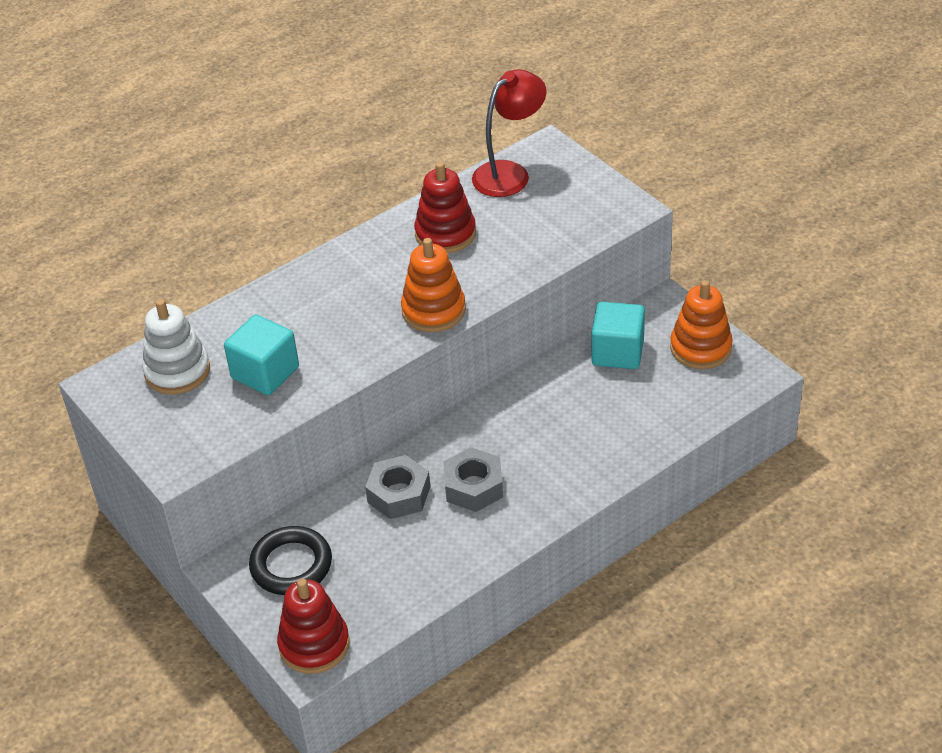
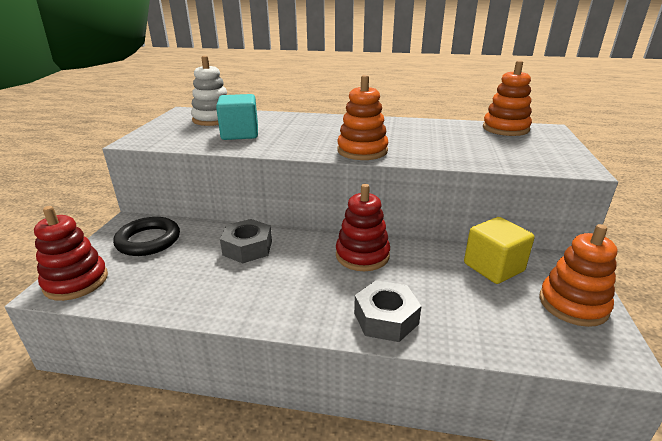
camera: 45 degrees right, 15 degrees down
red stacking toy [414,162,476,253] -> red stacking toy moved to [336,184,390,271]
grey nut [444,447,503,512] -> grey nut moved to [354,280,421,342]
red lamp [472,69,546,197] -> orange stacking toy [483,60,532,136]
turquoise cube [591,302,645,369] -> yellow cube [464,217,534,284]

